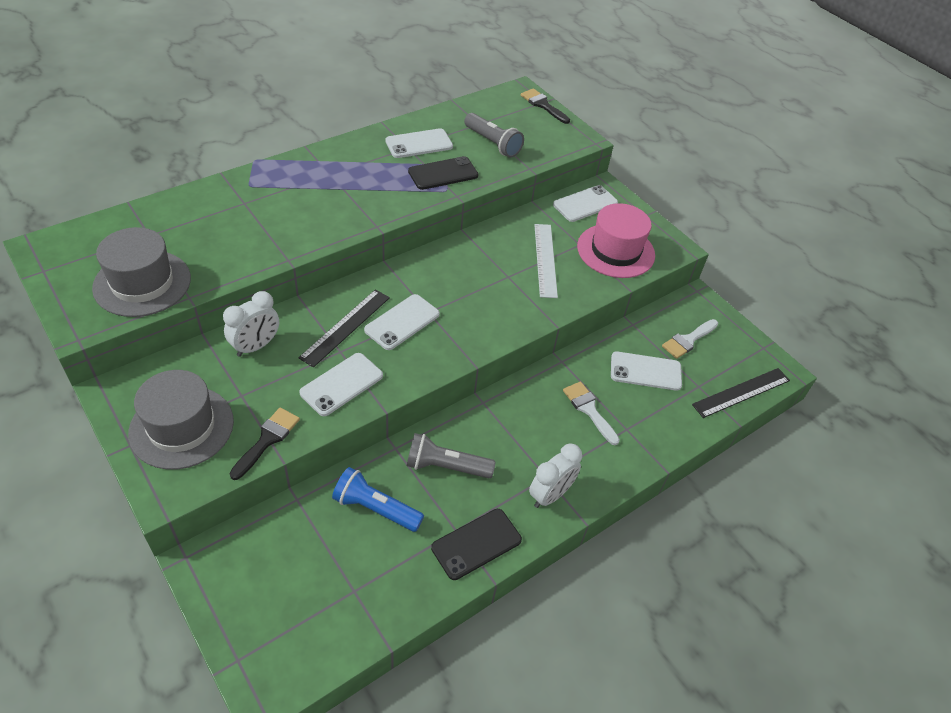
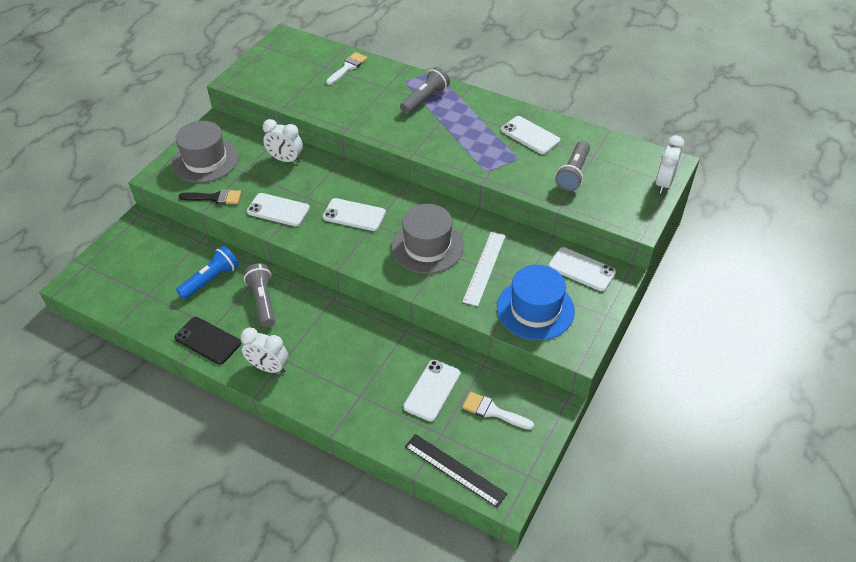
camera: 70 degrees right, 0 degrees up
grey hat [92,227,191,317] -> grey hat moved to [391,204,464,274]
black ruler [298,289,390,368] -> none
blue flashlight [332,467,424,532] -> blue flashlight turned 45 degrees clockwise [176,246,239,300]
black phone [408,156,478,190] -> none
black brush [521,89,570,124] -> white clock [655,135,684,193]
white ruler [534,224,558,298] -> white ruler turned 45 degrees counterclockwise [462,232,506,306]
white brush [563,381,620,445] -> white brush moved to [326,52,368,85]
pink hat [577,203,655,278] -> blue hat [497,265,575,340]
white phone [611,351,682,391] -> white phone turned 45 degrees clockwise [403,360,461,422]
none -> grey flashlight [400,67,450,114]

